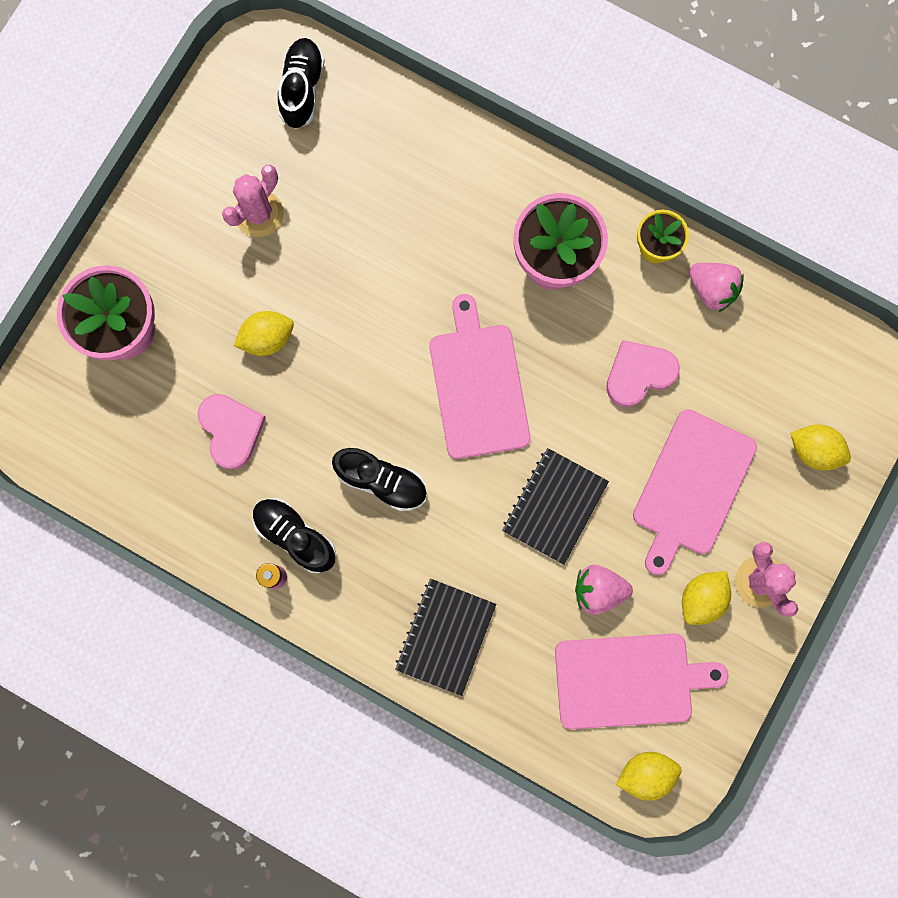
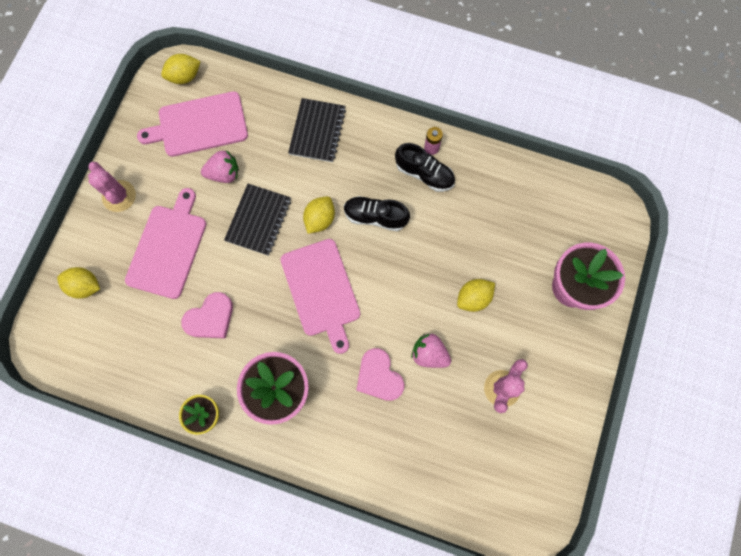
camera: 170 degrees right, 5 degrees down
pink heart [197,394,266,470] -> pink heart moved to [356,348,404,401]
black shoe [278,38,325,129] -> none
yellow lemon [682,571,731,625] -> yellow lemon moved to [303,196,335,234]
pink strawberry [689,263,744,312] -> pink strawberry moved to [411,334,451,368]

